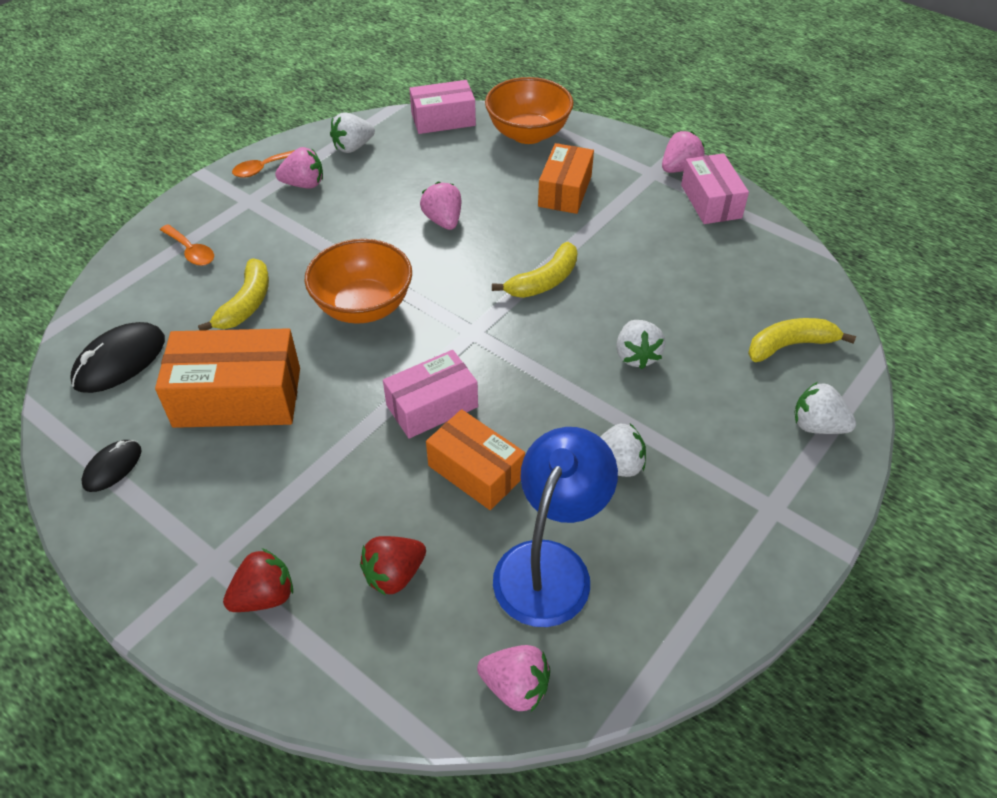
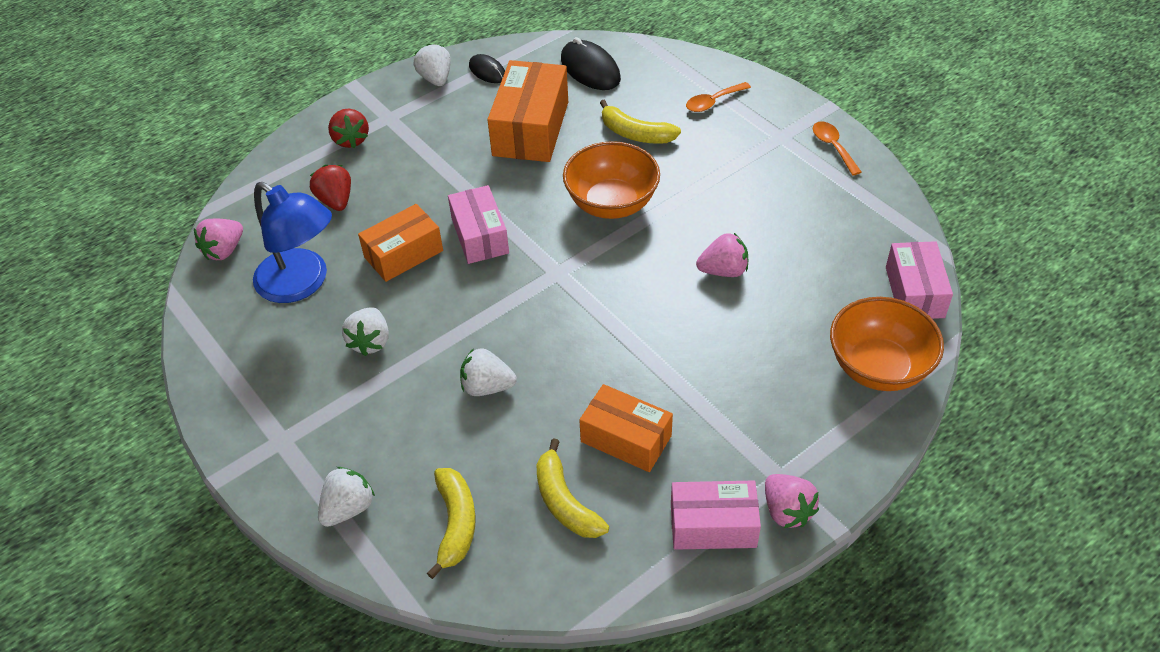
camera: 105 degrees right, 0 degrees up
pink strawberry [275,147,323,189] -> none
white strawberry [330,113,375,153] -> white strawberry moved to [413,44,451,86]
yellow banana [492,242,577,298] -> yellow banana moved to [537,438,609,538]
orange box [538,143,594,214] -> orange box moved to [579,384,673,472]

